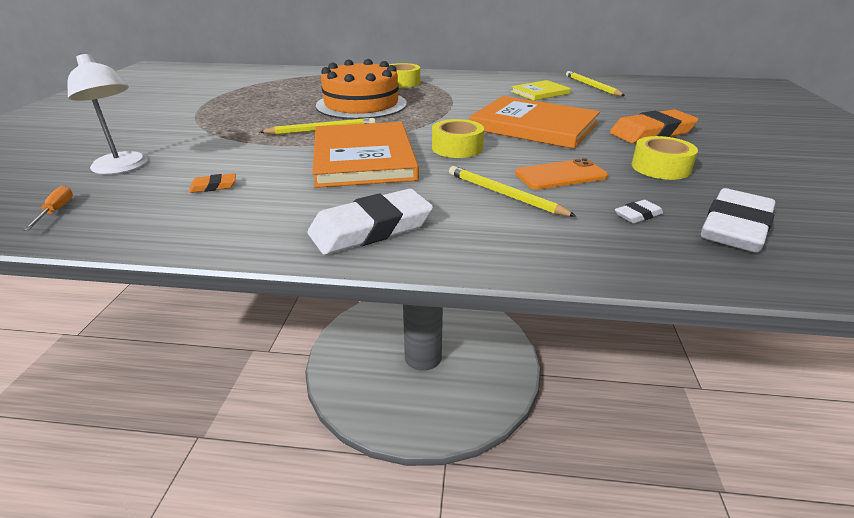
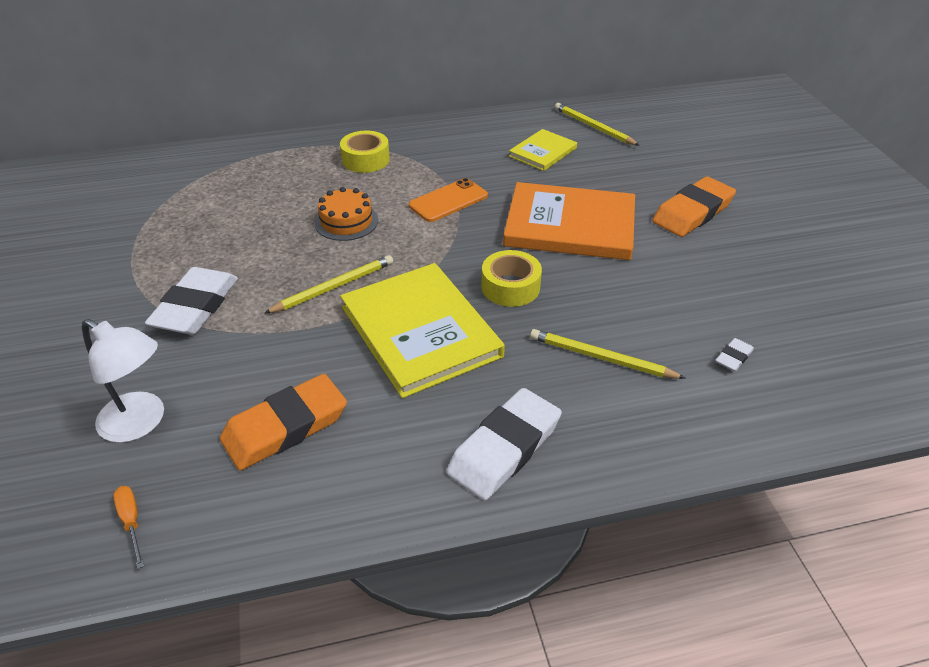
camera: 20 degrees left, 10 degrees up
orange eraser [189,173,236,193] -> orange eraser [220,374,347,471], size x2.26
orange book [312,122,419,188] -> yellow book [340,263,505,398]
orange cake [316,59,407,119] -> orange cake [314,187,378,241], size x0.55
orange phone [515,158,608,190] -> orange phone moved to [409,178,488,222]
yellow tape [632,136,698,180] -> none
white eraser [701,188,776,253] -> white eraser moved to [145,267,238,335]

